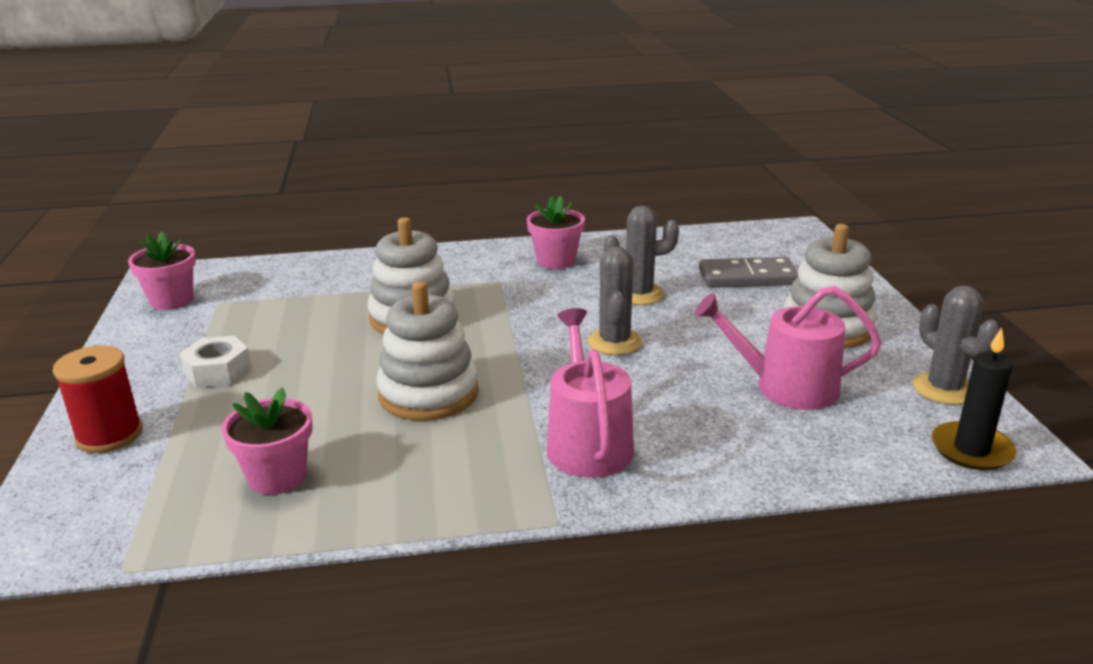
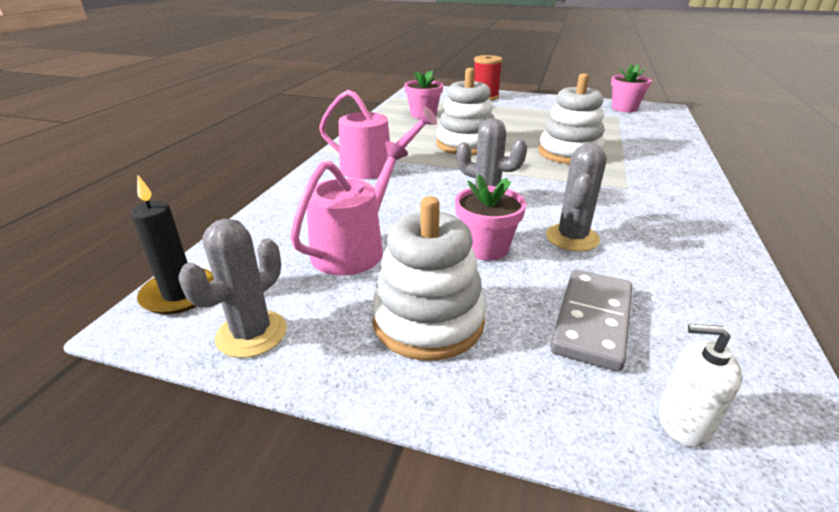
camera: 115 degrees right, 5 degrees up
white nut [179,336,252,388] -> none
pink flower pot [527,196,585,269] -> pink flower pot moved to [455,174,526,261]
grey cactus [913,286,1000,405] -> grey cactus turned 60 degrees counterclockwise [179,219,287,358]
none -> white soap dispenser [658,324,742,448]

